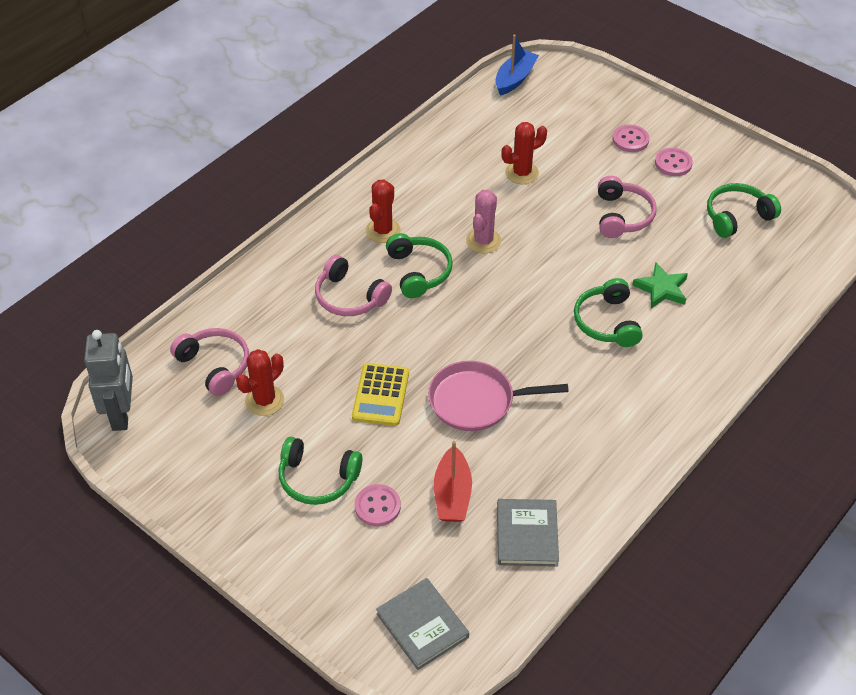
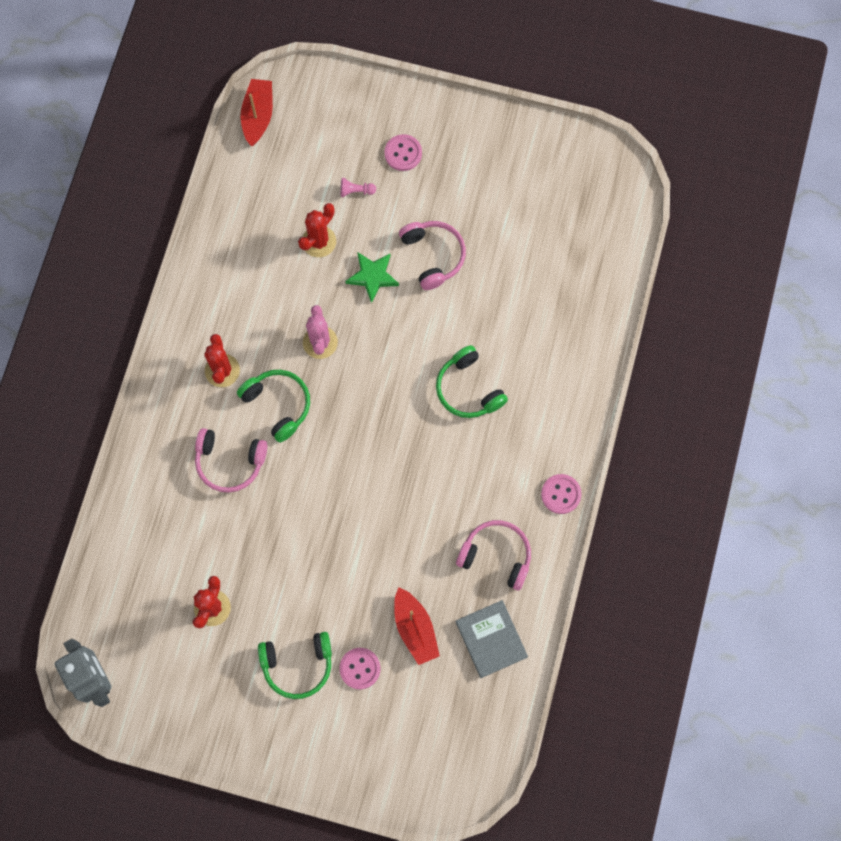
camera: 25 degrees left, 25 degrees up
pink headphones [170,328,249,396] -> pink headphones moved to [456,520,531,590]
yellow calculator [352,363,409,426] -> none
grey book [376,578,469,670] -> none
pink pan [428,361,569,431] -> none
blue boat [495,34,539,95] -> red boat [241,79,273,146]
green star [632,262,688,308] -> green star moved to [345,252,399,303]
pink button [655,148,693,176] -> pink button moved to [541,474,581,514]
green headphones [707,183,781,238] -> none
none -> pink pawn [341,178,376,197]

